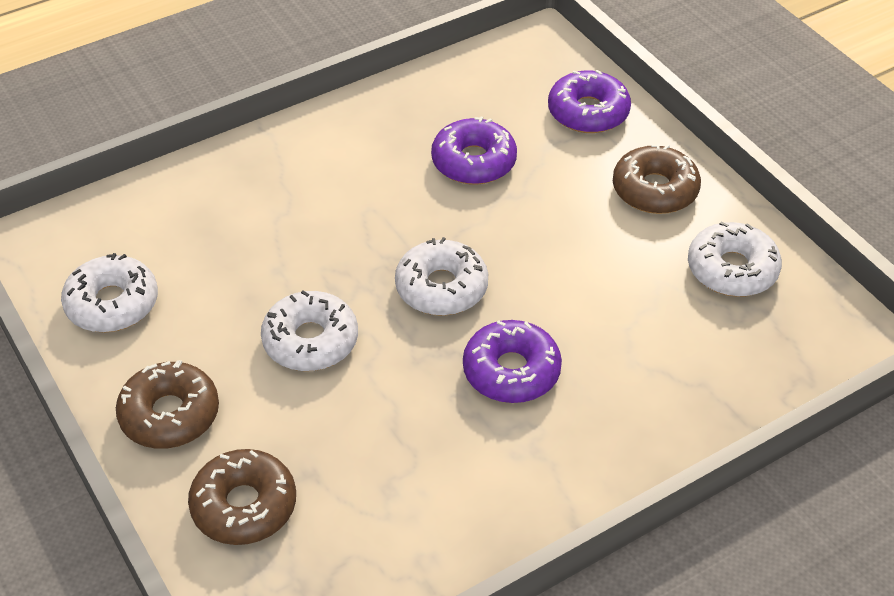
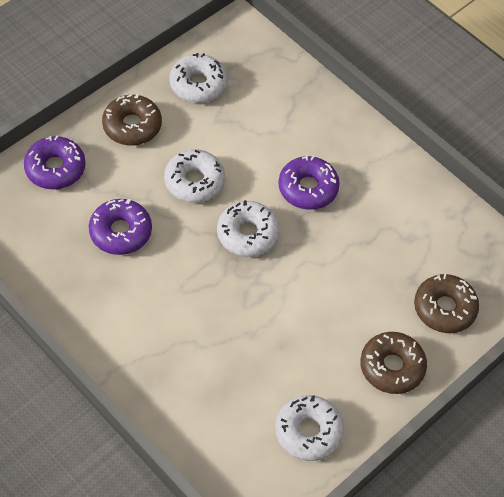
camera: 105 degrees left, 10 degrees up
white donut [261,291,358,371] -> white donut moved to [164,149,225,203]

